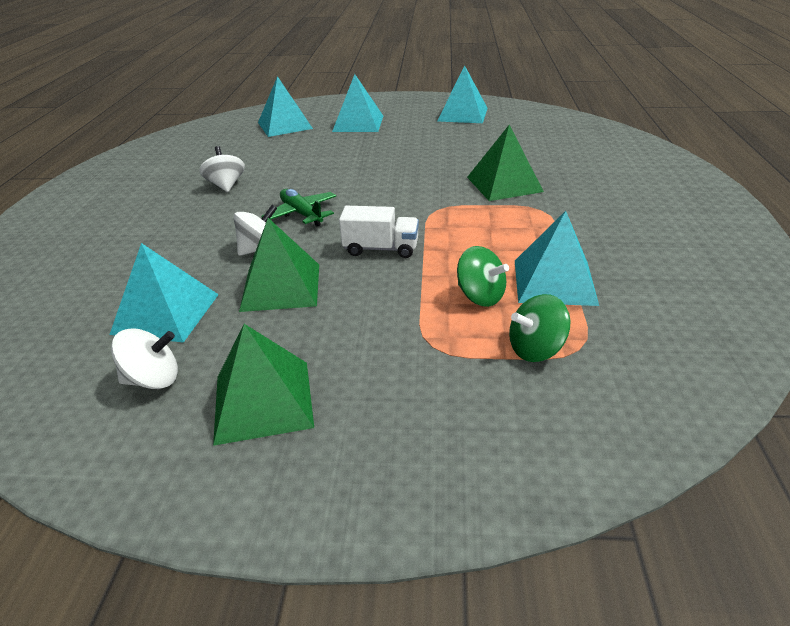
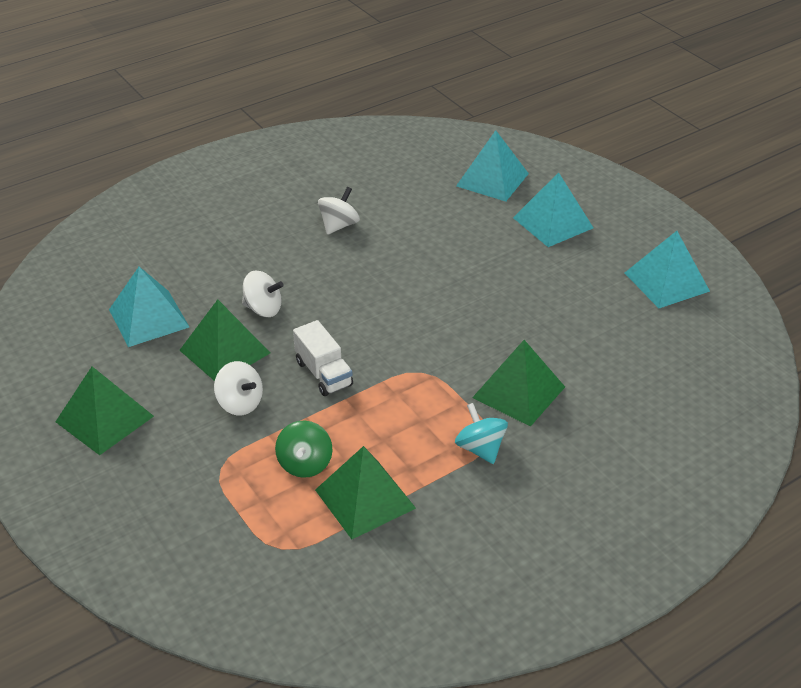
camera: 50 degrees right, 5 degrees up
white spinning top [111,328,178,389] -> white spinning top moved to [214,361,263,416]
green plane [262,189,336,226] -> none
green spinning top [509,294,570,362] -> none
turquoise pyramid [515,211,599,306] -> green pyramid [315,446,416,539]
none -> turquoise spinning top [455,403,508,464]

